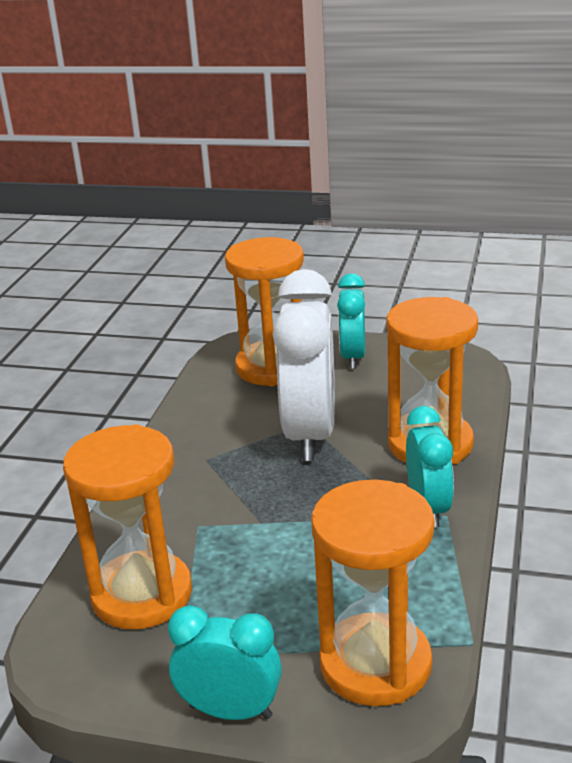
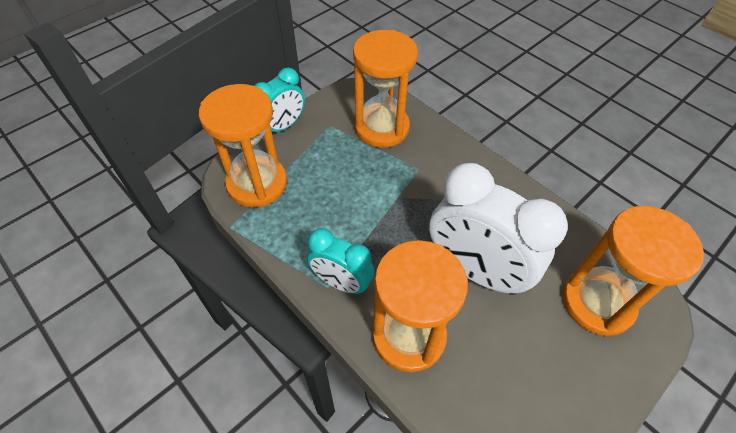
camera: 120 degrees right, 25 degrees up
turquoise clock [337,273,365,369] -> none

